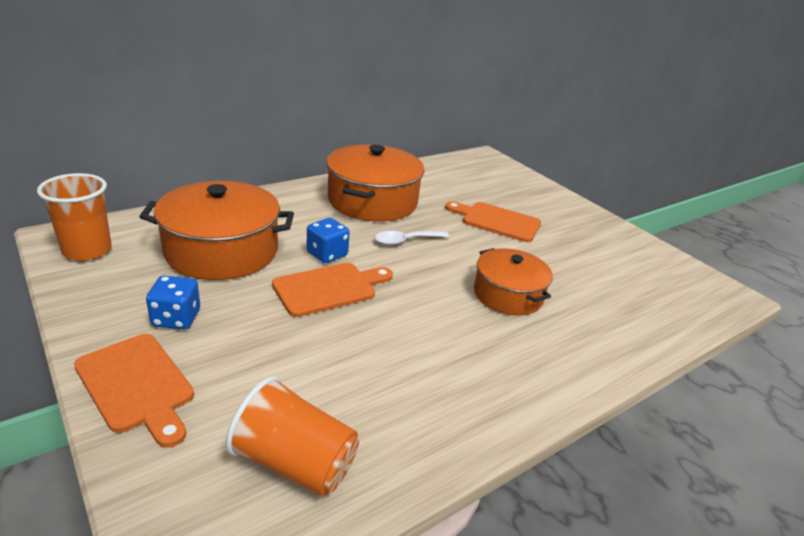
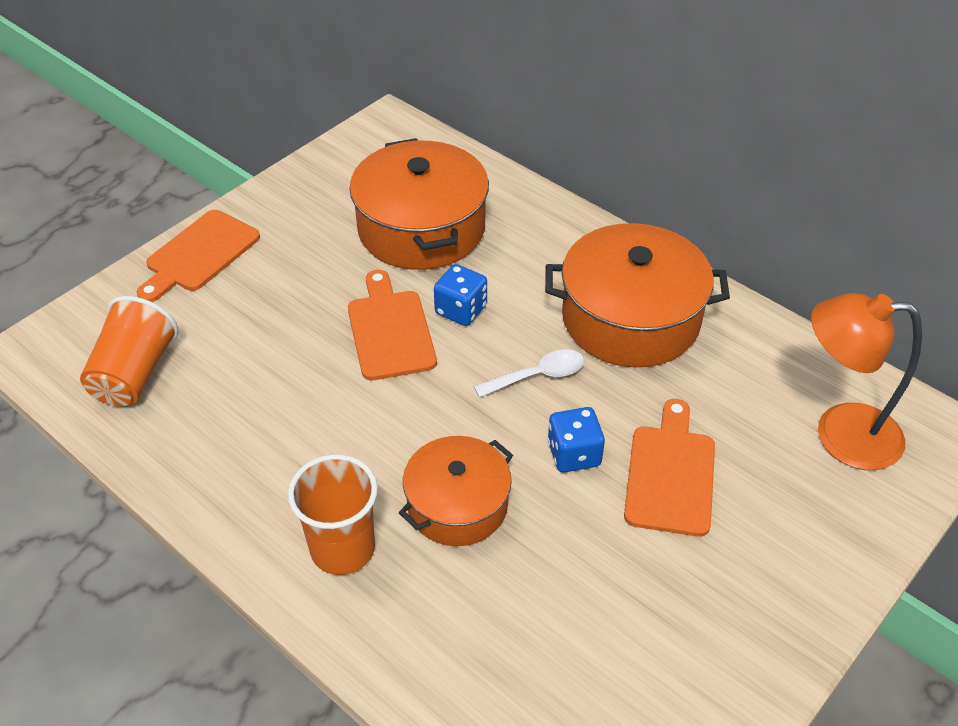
camera: 80 degrees right, 15 degrees up
orange cup [37,173,112,261] -> orange cup moved to [288,454,378,575]
blue dice [146,276,200,329] -> blue dice moved to [548,407,605,472]
orange cutting board [272,263,393,317] -> orange cutting board turned 150 degrees counterclockwise [348,270,437,380]
white spoon [375,231,449,245] -> white spoon turned 105 degrees clockwise [474,349,584,398]
none -> orange lamp [811,293,922,470]

